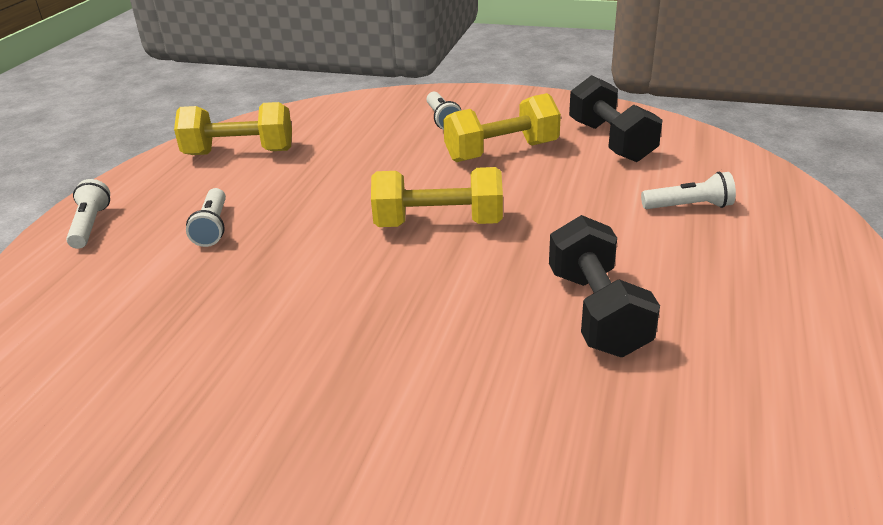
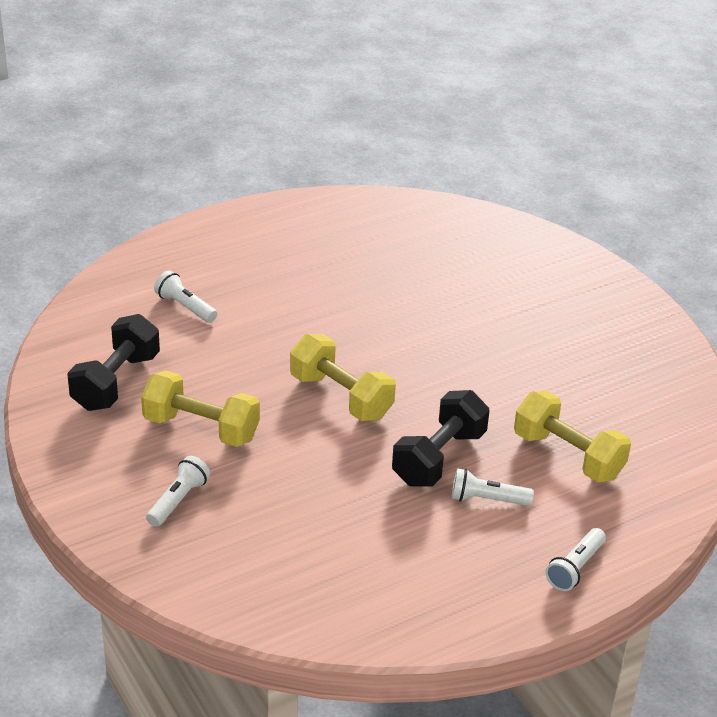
camera: 140 degrees left, 5 degrees up
yellow dumbbell [174,102,292,155] -> yellow dumbbell moved to [514,391,631,482]
white flashlight [186,188,226,247] -> white flashlight turned 120 degrees counterclockwise [451,468,534,506]
black dumbbell [549,215,660,357] -> black dumbbell moved to [392,390,490,487]

